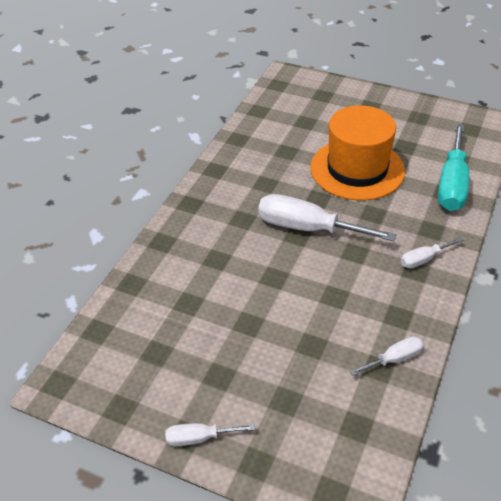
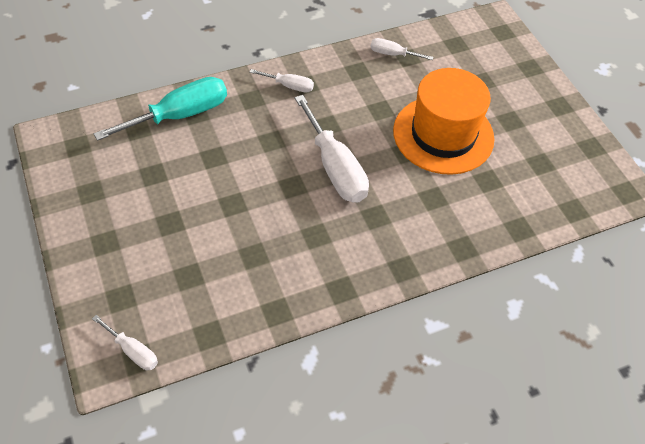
camera: 140 degrees left, 10 degrees up
white screwdriver [165,423,255,446] -> white screwdriver moved to [92,315,158,370]
orange hat [310,105,405,201] -> orange hat moved to [393,68,495,175]

